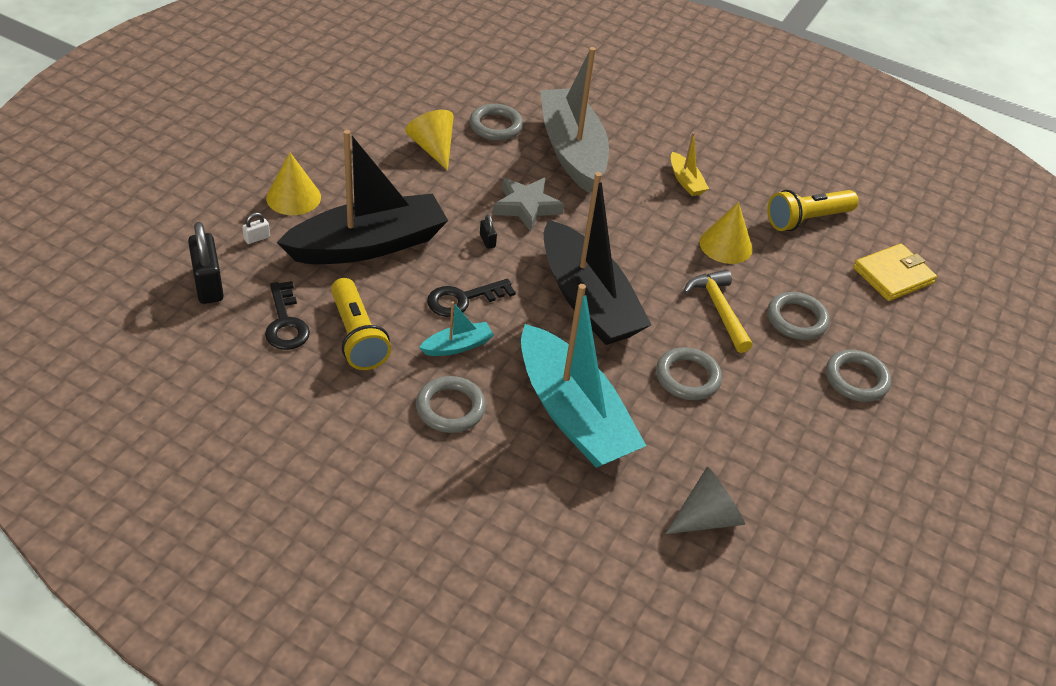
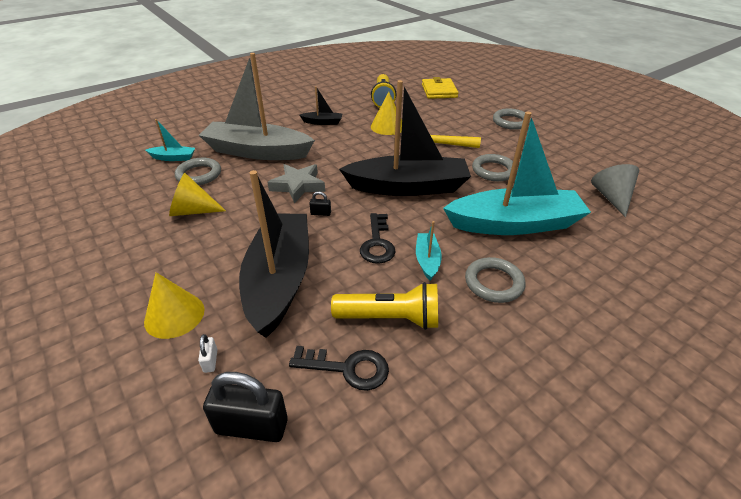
camera: 60 degrees left, 5 degrees down
yellow boat [671,132,709,196] -> black boat [300,86,343,125]
grey ring [767,292,830,340] -> none
none -> turquoise boat [145,119,195,161]

